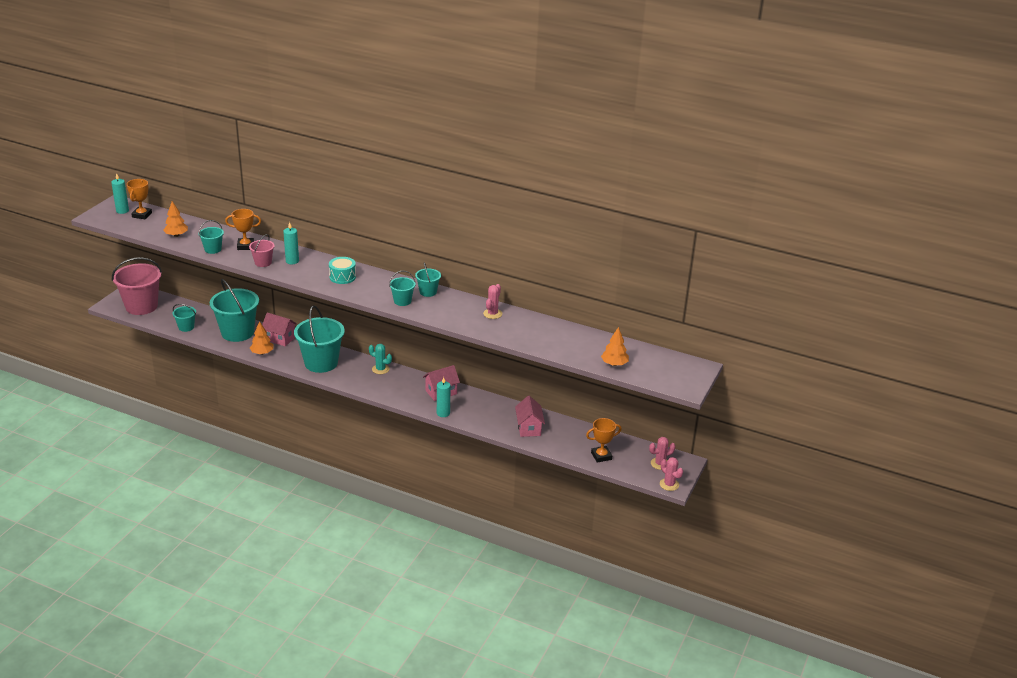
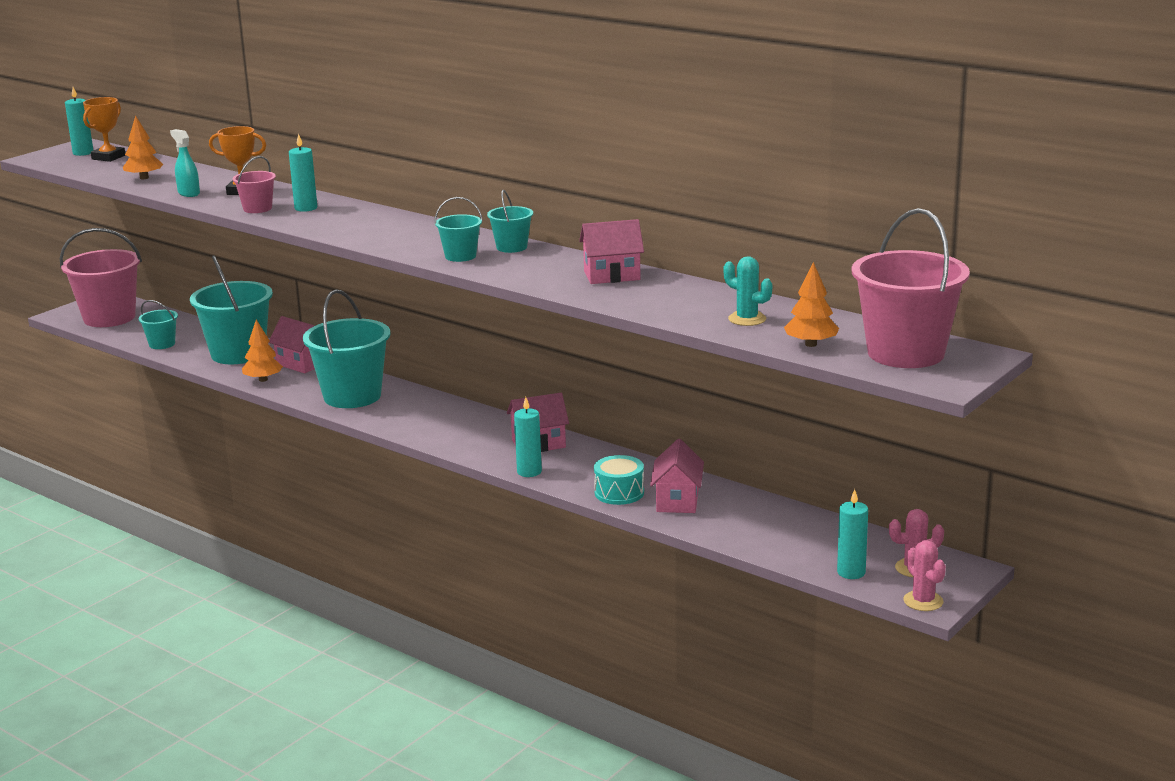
camera: 15 degrees right, 10 degrees down
turquoise bucket [199,220,224,254] -> turquoise spray bottle [170,129,200,197]
turquoise drum [329,257,356,284] -> turquoise drum moved to [594,455,644,505]
turquoise cactus [369,344,392,374] -> turquoise cactus moved to [724,256,772,326]
pink cactus [483,284,502,319] -> pink house [579,219,644,284]
orange trophy [586,418,622,463] -> none
none -> turquoise candle [837,489,868,579]
none -> pink bucket [852,208,970,368]

